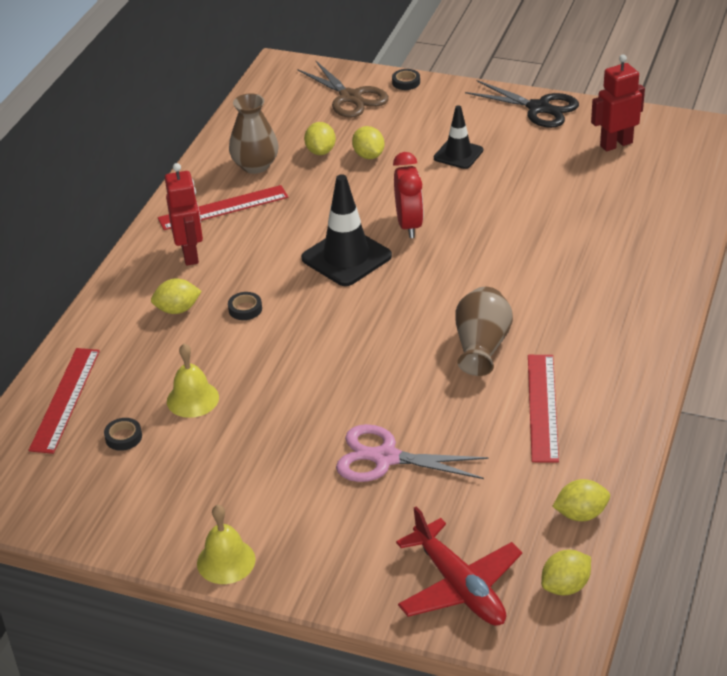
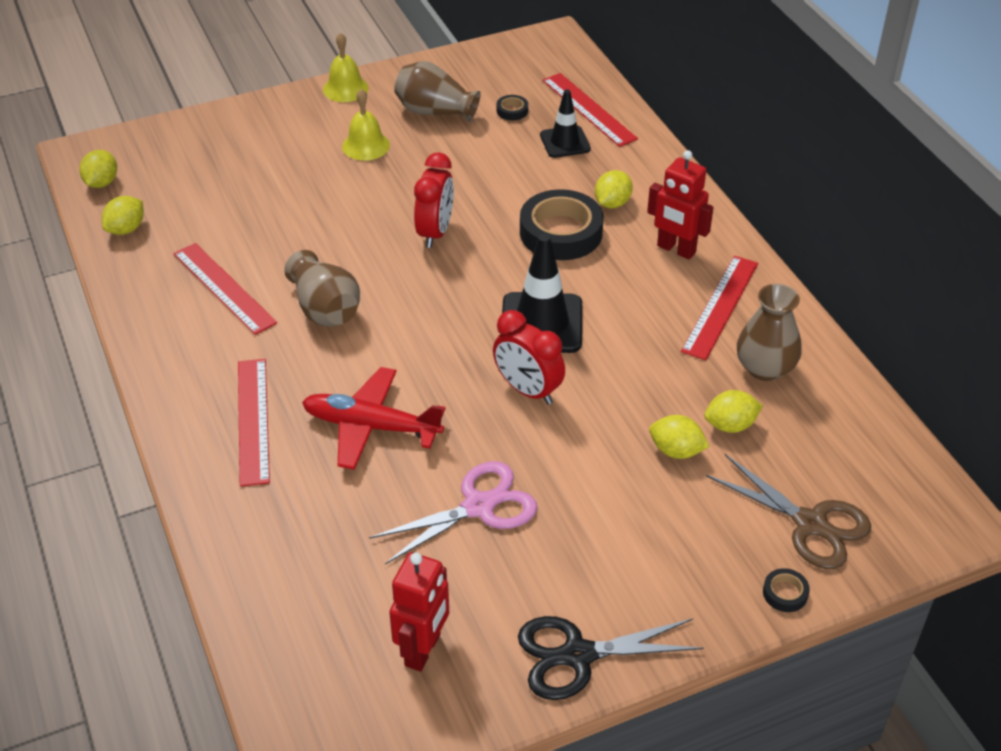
camera: 135 degrees right, 5 degrees up
yellow bell [167,344,219,418] -> yellow bell moved to [342,89,390,161]
black tape [228,292,262,320] -> black tape [520,189,604,260], size x2.37
brown scissors [298,61,389,118] -> brown scissors turned 150 degrees counterclockwise [706,454,871,569]
yellow lemon [304,122,336,155] -> yellow lemon turned 60 degrees counterclockwise [705,390,763,433]
pink scissors [336,424,489,482] -> pink scissors moved to [369,461,537,564]
red plane [396,506,522,626] -> red plane moved to [302,367,445,470]
black traffic cone [434,105,483,169] -> black traffic cone moved to [540,90,591,158]
none -> red ruler [238,359,270,487]
none -> brown vase [394,61,481,122]
none -> red clock [414,153,454,248]

